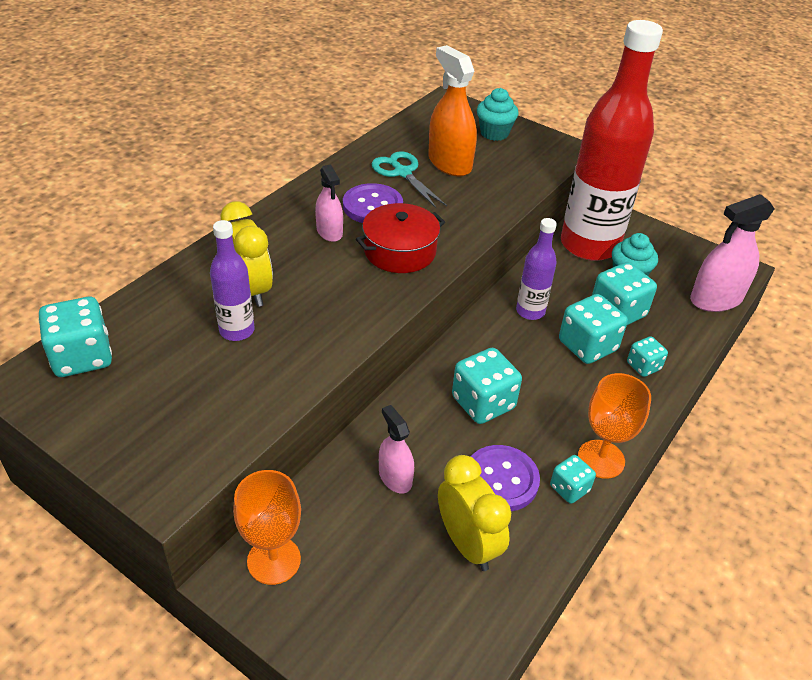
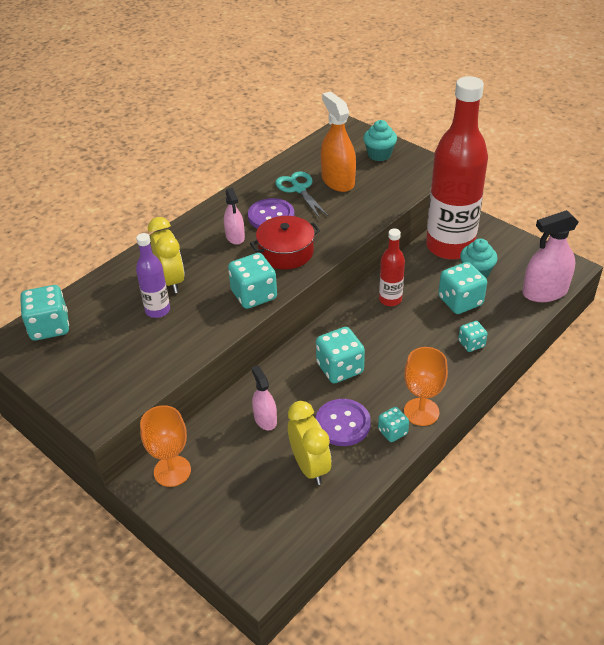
camera: 10 degrees right, 0 degrees up
purple bottle [516,218,557,320] -> red bottle [379,229,405,306]
turquoise dice [559,294,628,364] -> turquoise dice moved to [228,253,277,309]

